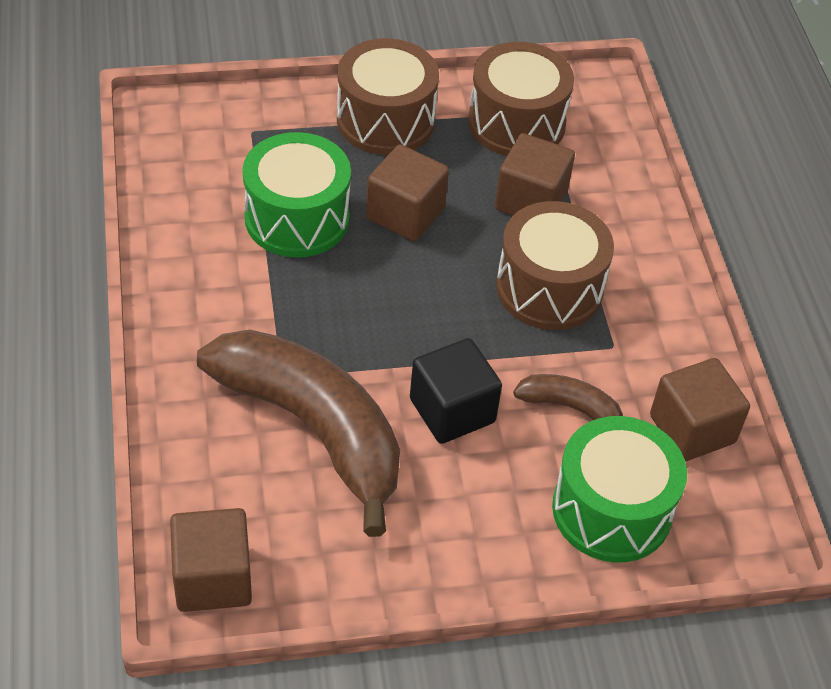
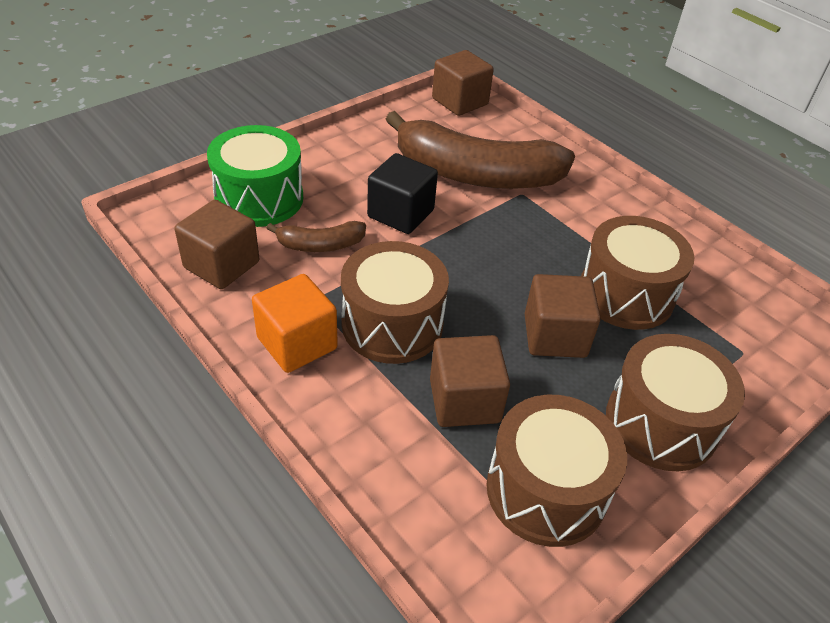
camera: 150 degrees right, 5 degrees down
green drum [243,132,351,257] -> brown drum [581,216,694,330]
none -> orange cube [252,274,338,373]

